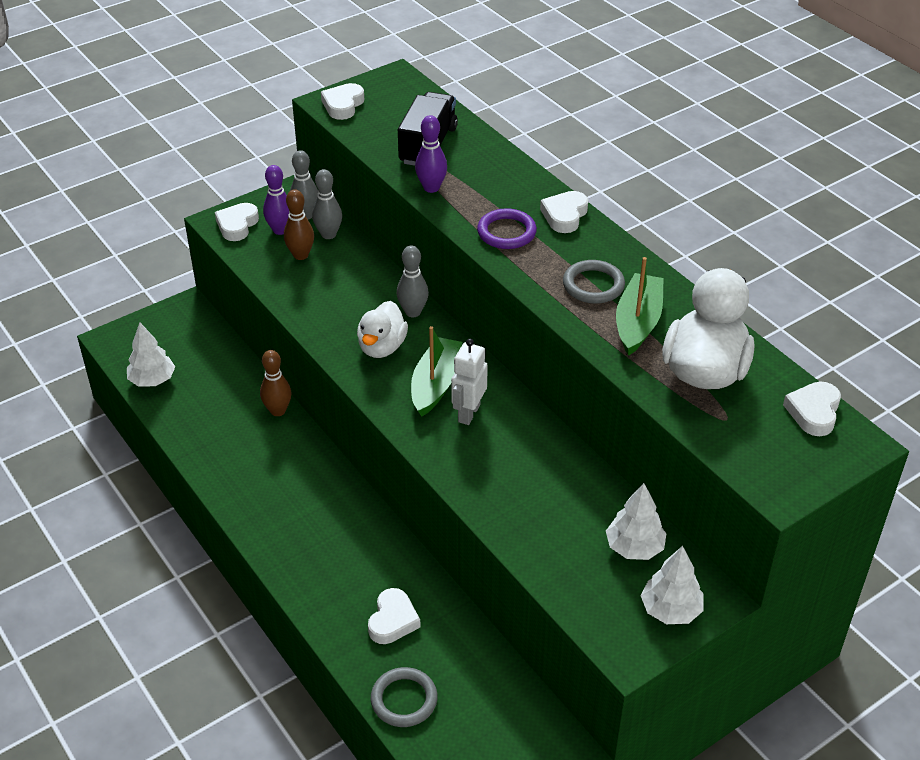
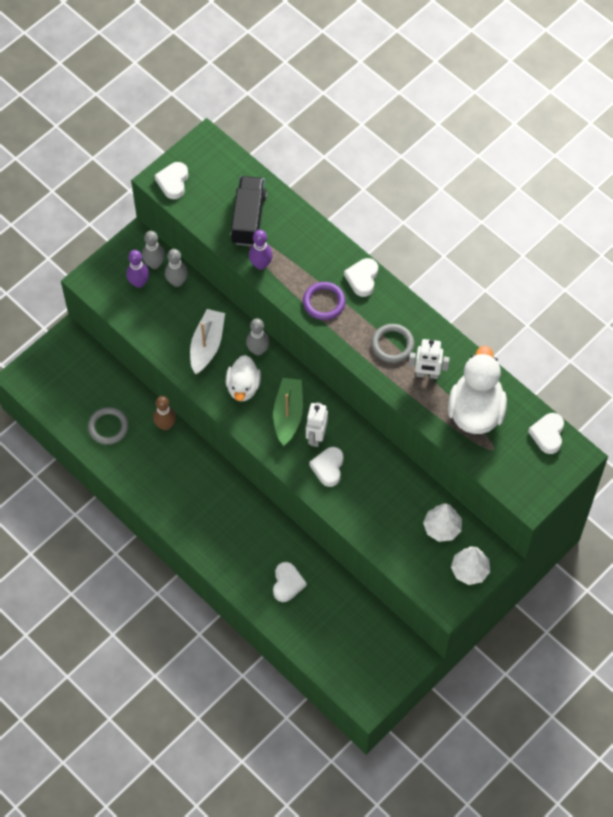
camera: 10 degrees left, 20 degrees up
white tree [127,323,175,387] -> none
white heart [215,203,259,241] -> white heart moved to [309,447,344,487]
brown bowling pin [284,189,314,260] -> none
grey ring [371,667,438,727] -> grey ring moved to [88,407,129,445]
green boat [616,257,664,356] -> white robot [409,339,450,379]
none -> white boat [190,309,225,374]

